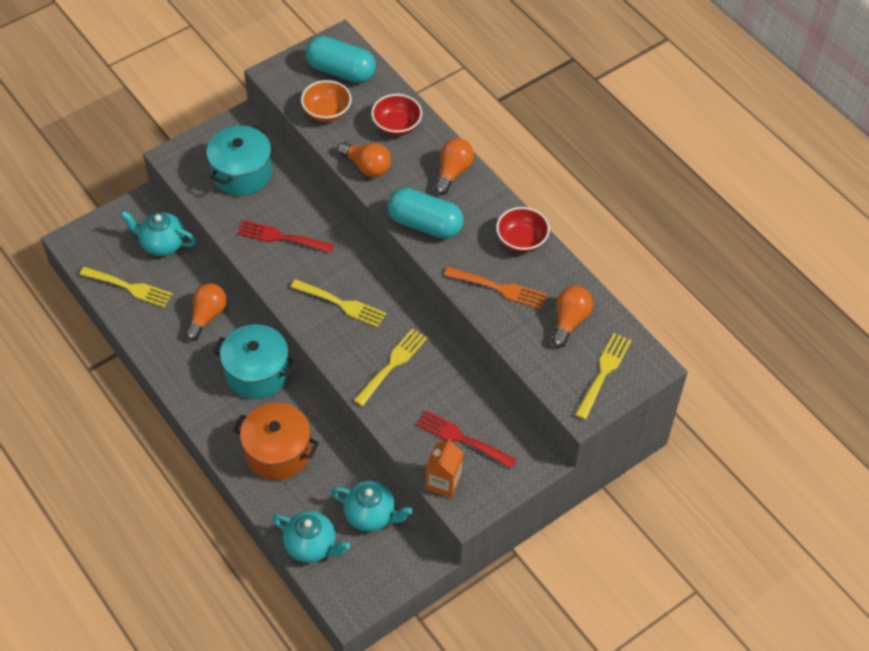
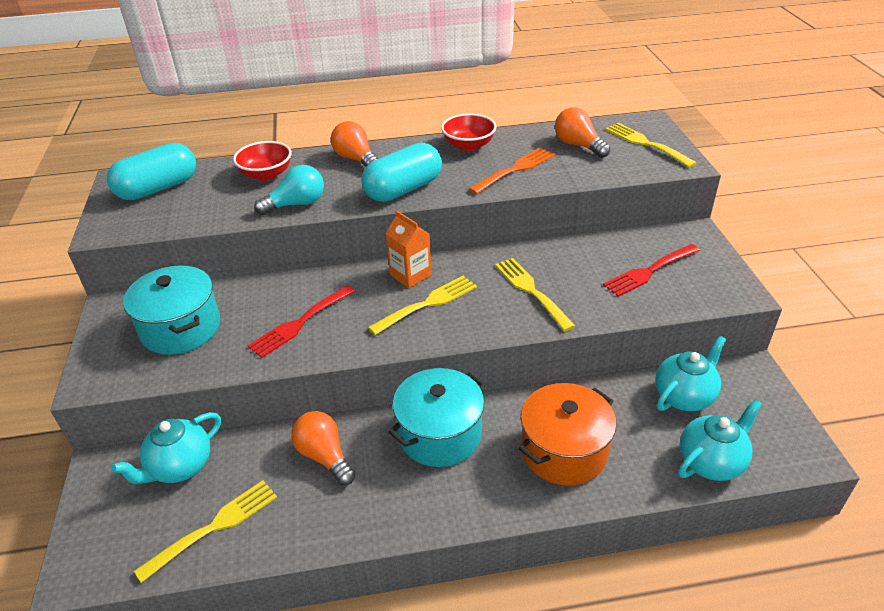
camera: 60 degrees left, 15 degrees down
orange bowl [301,80,352,122] -> none
orange light bulb [338,142,391,177] -> turquoise light bulb [254,165,324,215]
orange carton [426,438,463,498] -> orange carton moved to [386,211,432,288]

